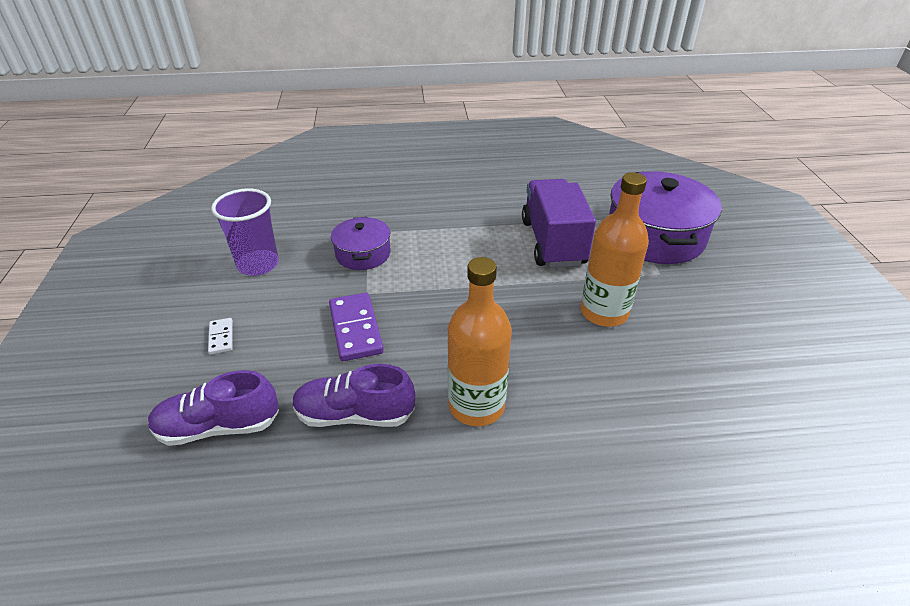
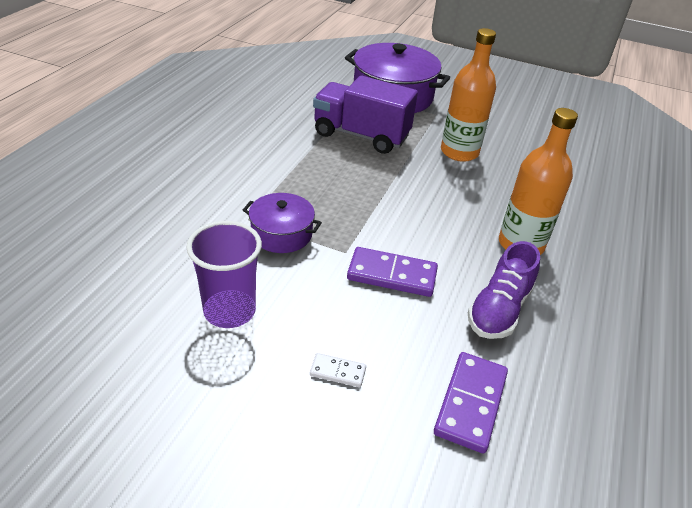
camera: 65 degrees left, 0 degrees up
purple shoe [148,370,279,446] -> purple domino [434,352,508,454]

